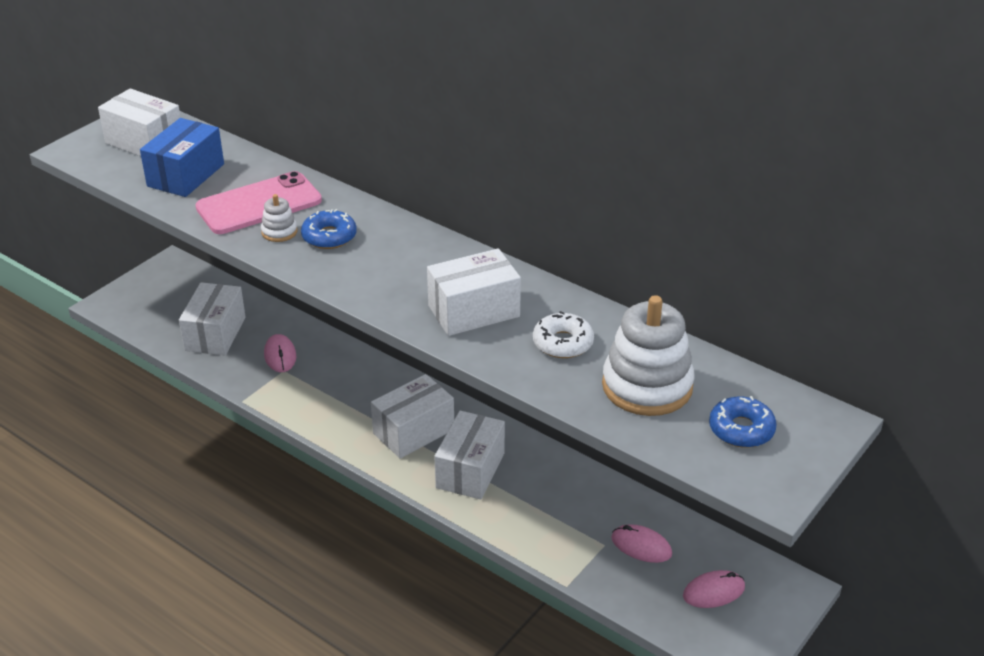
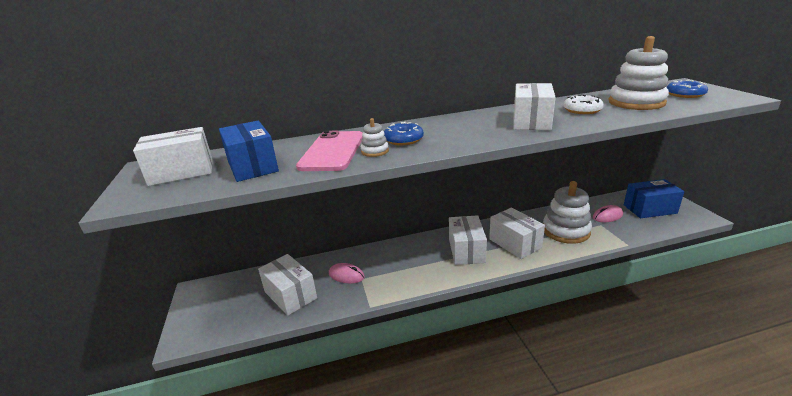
camera: 50 degrees left, 10 degrees down
pink mouse [683,570,745,608] -> blue box [624,179,684,218]
none -> white stacking toy [543,181,592,244]

